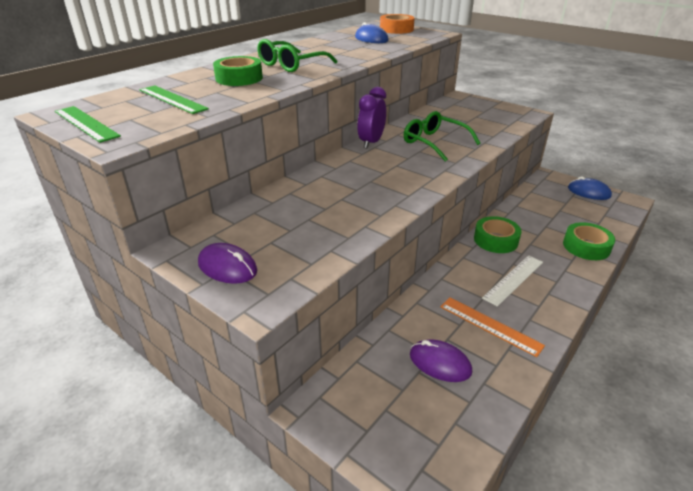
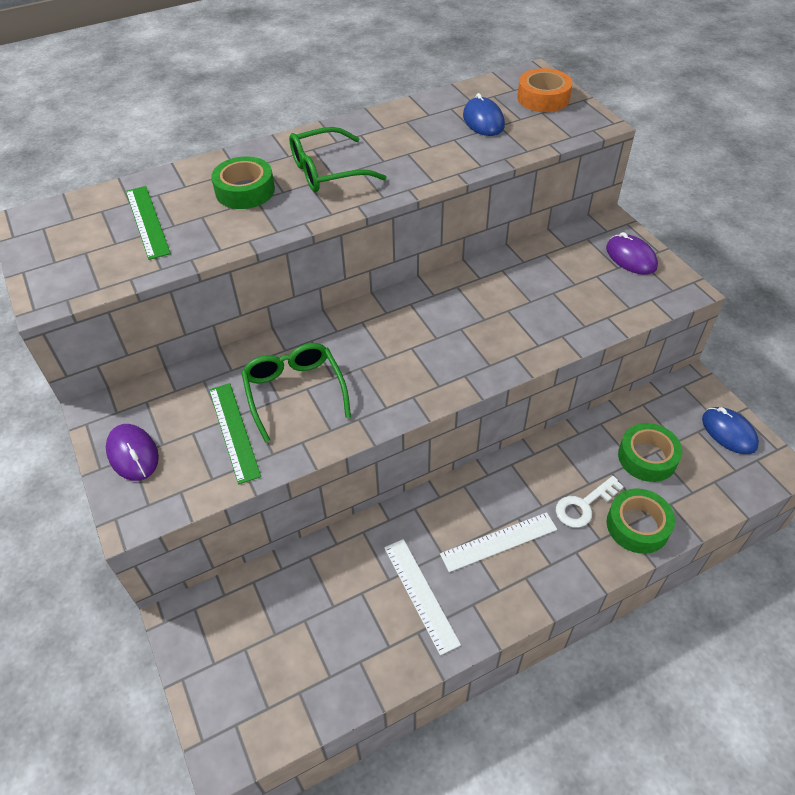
camera: 25 degrees right, 15 degrees up
green ruler [55,106,121,143] -> green ruler moved to [209,383,261,484]
purple clock [357,87,386,149] -> none
green glasses [404,111,480,162] -> green glasses moved to [241,343,351,443]
purple mouse [410,339,472,382] -> purple mouse moved to [606,232,658,275]
orange ruler [440,297,545,357] -> white ruler [384,539,461,655]
green tape [474,216,522,253] -> green tape moved to [618,423,682,482]
none -> white key [556,476,624,528]

